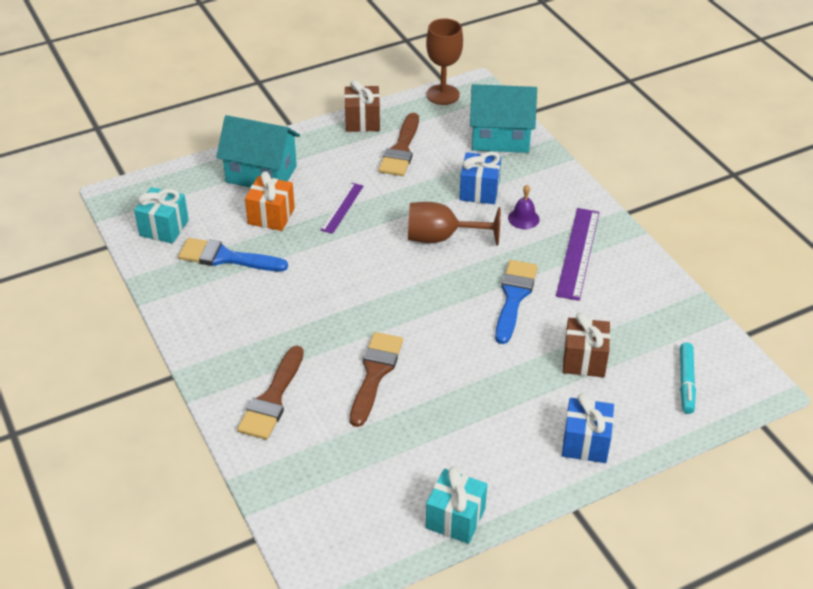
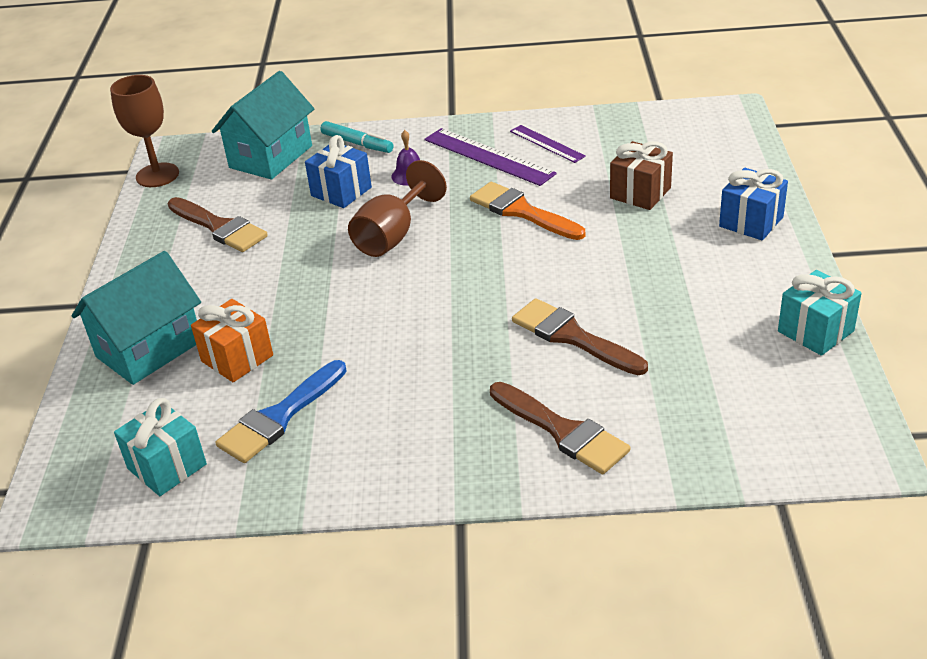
camera: 60 degrees left, 5 degrees down
purple ruler [320,183,364,234] -> purple ruler moved to [510,125,586,163]
brown gift [344,80,380,132] -> none
blue brush [495,260,538,344] -> orange brush [470,182,585,240]
turquoise marker [680,343,696,414] -> turquoise marker moved to [321,121,393,153]

